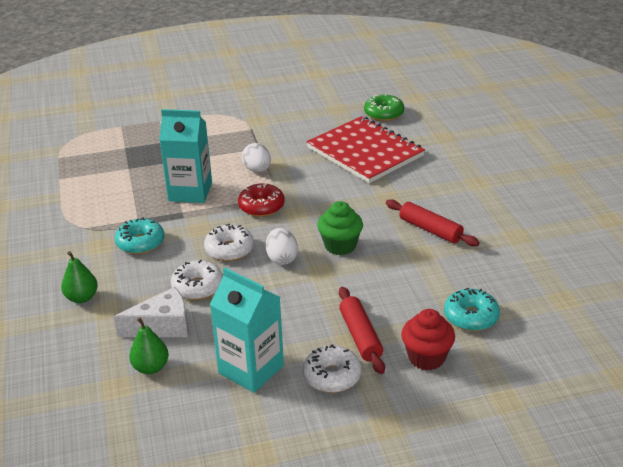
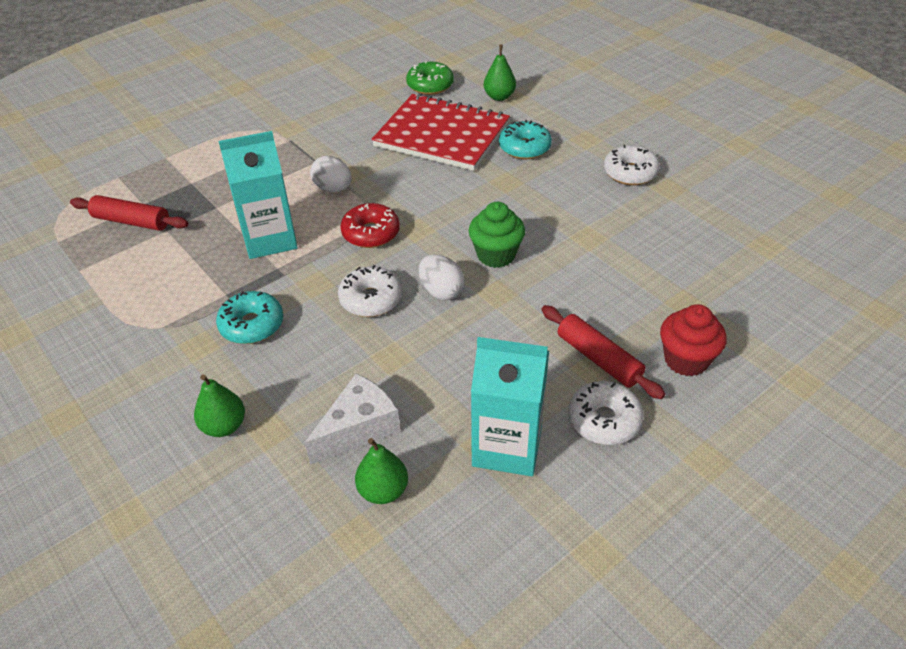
camera: 25 degrees left, 10 degrees up
white donut [171,260,223,300] -> white donut moved to [604,145,660,185]
red rolling pin [386,199,480,246] -> red rolling pin moved to [70,195,188,231]
turquoise donut [444,288,500,331] -> turquoise donut moved to [499,120,552,159]
none -> green pear [484,45,516,101]

